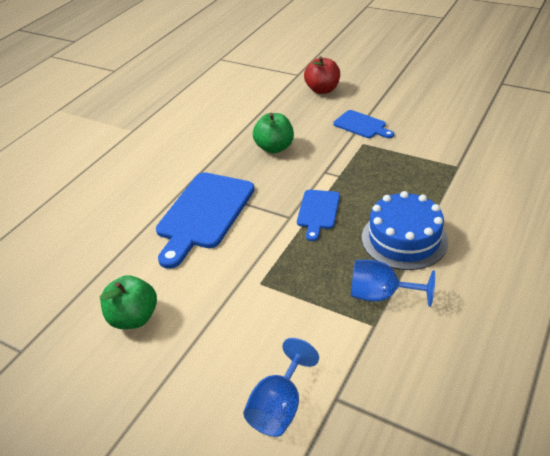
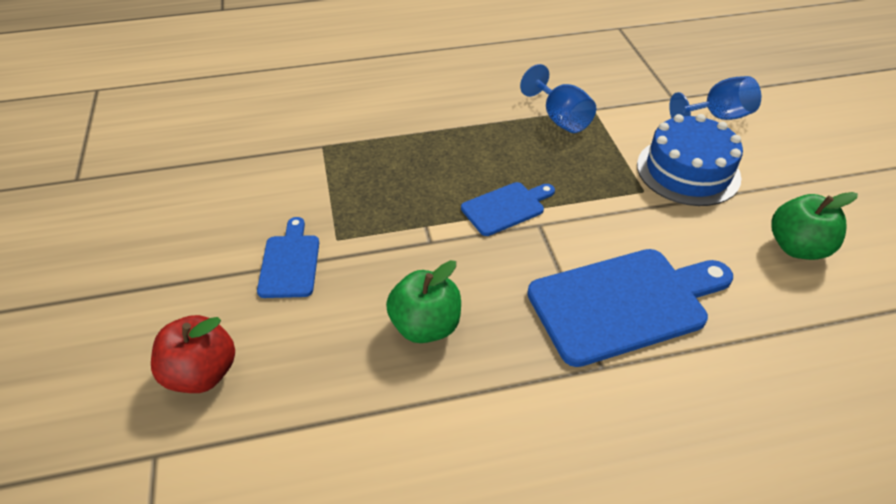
camera: 135 degrees left, 5 degrees up
blue cake [362,191,448,270] -> blue cake moved to [637,114,743,206]

